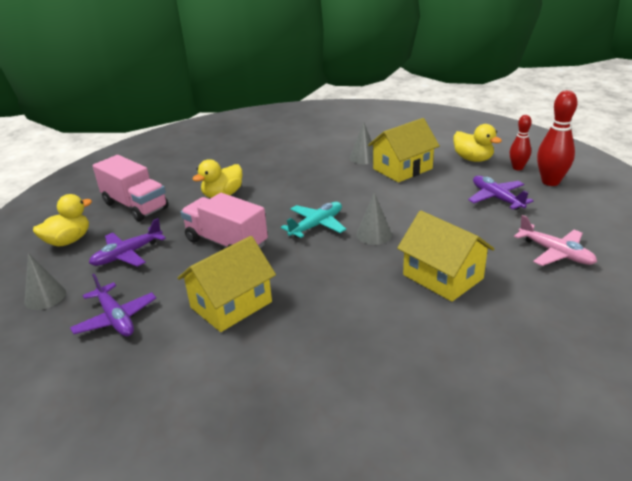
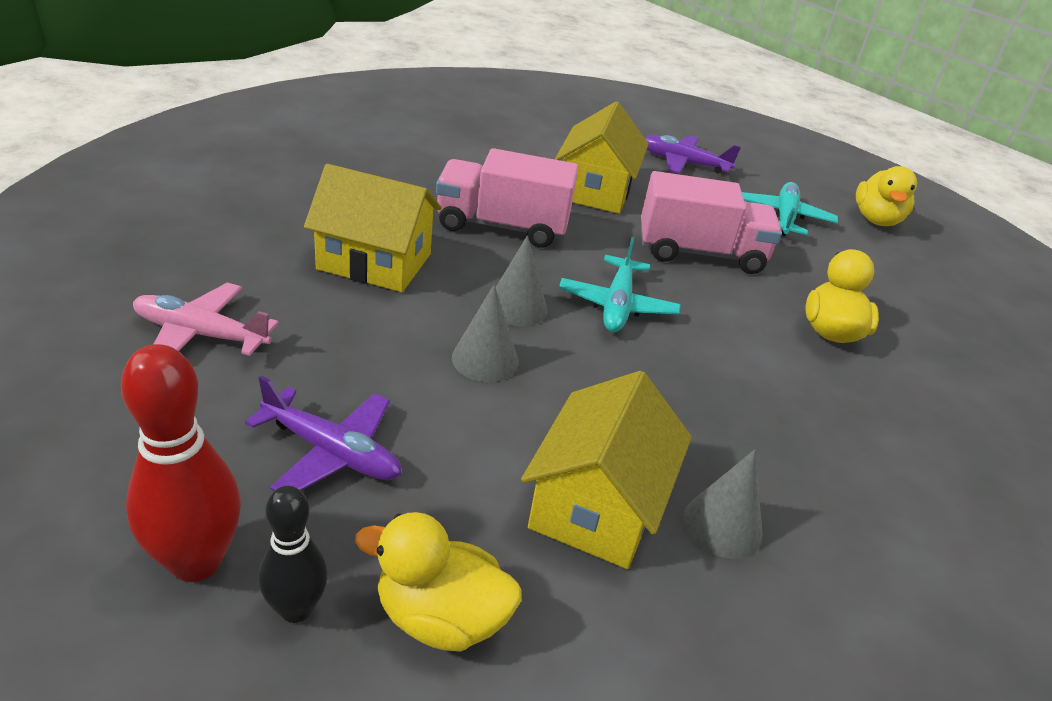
camera: 140 degrees right, 5 degrees up
grey cone [24,253,66,310] -> grey cone moved to [452,284,519,382]
purple plane [89,218,166,267] -> turquoise plane [742,182,838,236]
pink truck [93,155,168,221] -> pink truck moved to [436,148,578,248]
red bowling pin [510,115,532,170] -> black bowling pin [259,486,328,623]

